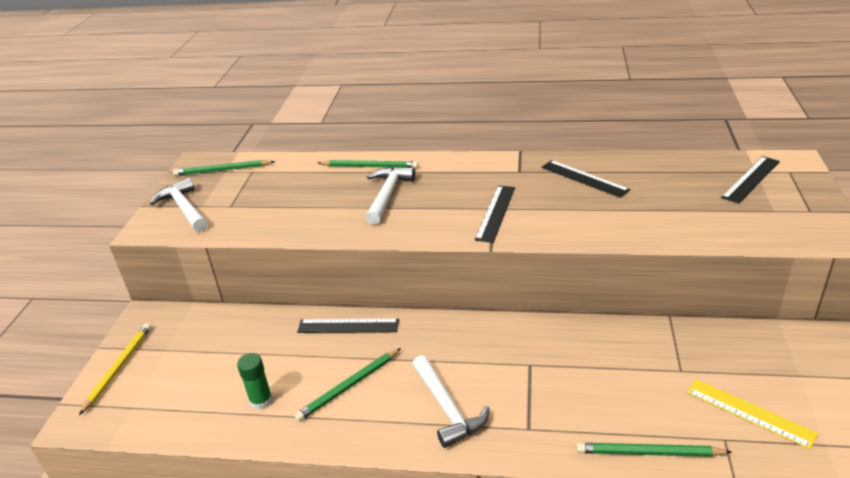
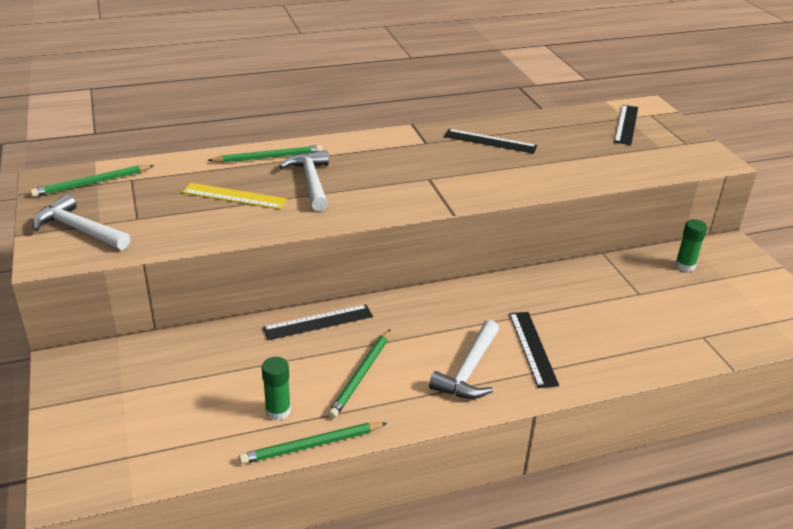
camera: 30 degrees left, 0 degrees up
yellow pencil [79,323,151,415] -> none
white hammer [412,355,490,448] -> white hammer turned 75 degrees clockwise [429,320,499,399]
black ruler [475,186,515,243] -> black ruler moved to [509,312,559,388]
green pencil [577,443,732,457] -> green pencil moved to [239,422,387,464]
yellow ruler [687,379,818,450] -> yellow ruler moved to [182,183,287,209]
none -> green glue stick [675,219,707,272]

